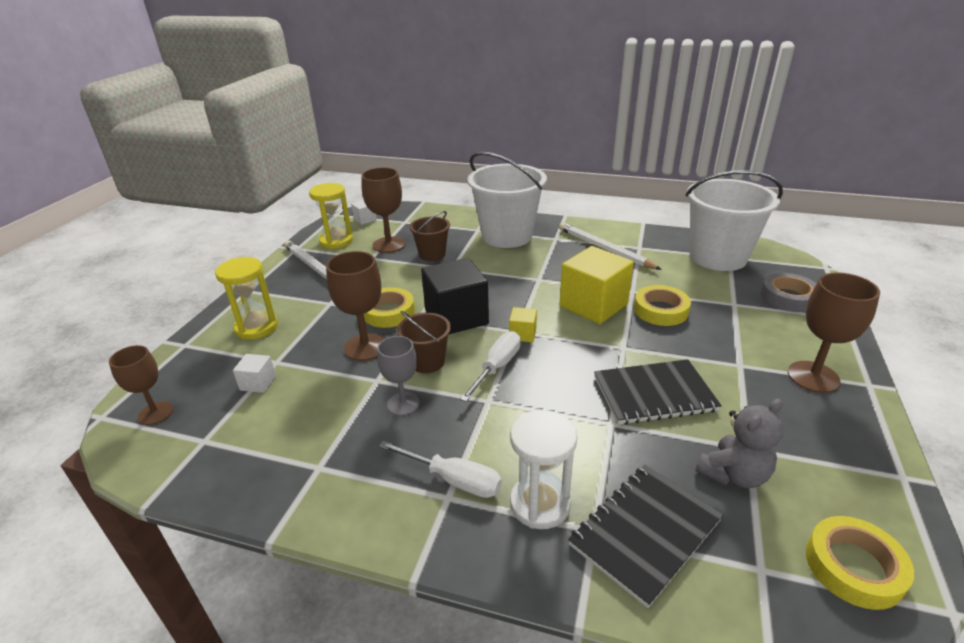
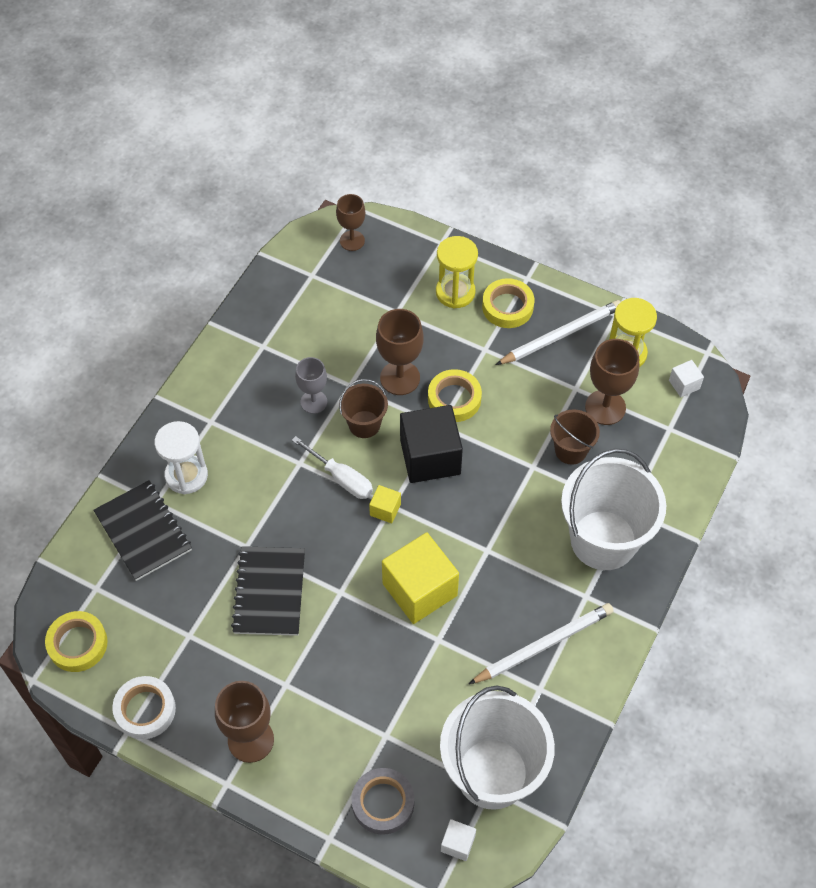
camera: 100 degrees right, 25 degrees up
white cube [233,354,276,393] -> white cube moved to [441,819,476,861]
white screwdriver [379,441,502,498] -> none
yellow tape [634,285,691,326] -> yellow tape moved to [482,278,534,328]
grey teddy bear [695,399,783,488] -> none
none -> white tape [112,676,176,739]

